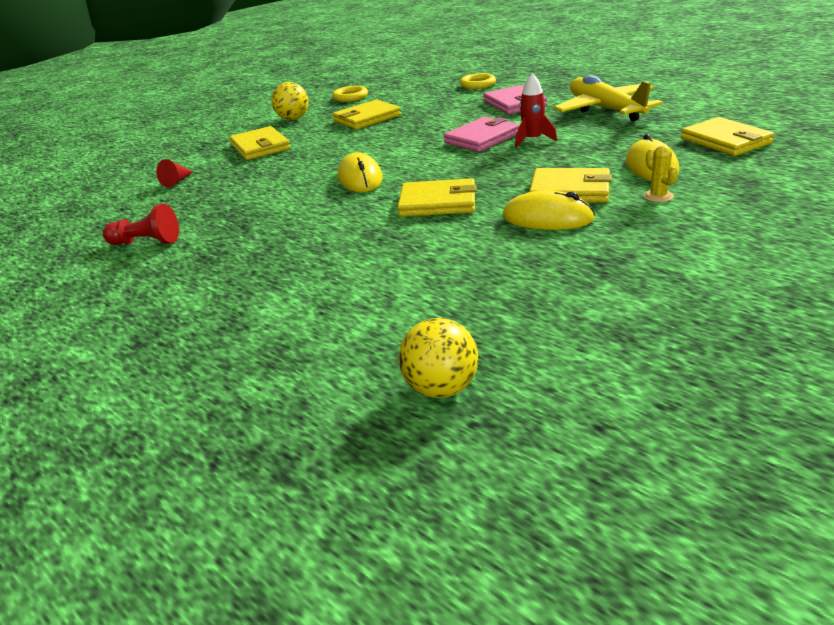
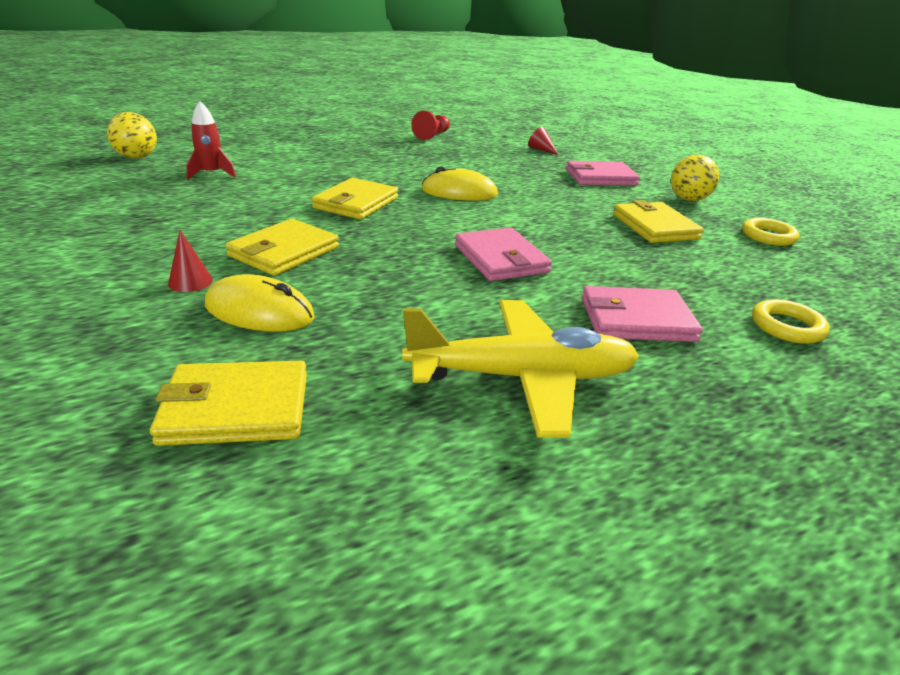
camera: 105 degrees right, 0 degrees up
yellow wallet [229,126,290,160] -> pink wallet [566,161,640,186]
yellow mouse [503,190,595,230] -> none
red rocket [515,73,557,148] -> red rocket moved to [186,101,236,180]
yellow cactus [644,145,678,202] -> red cone [168,230,213,292]

